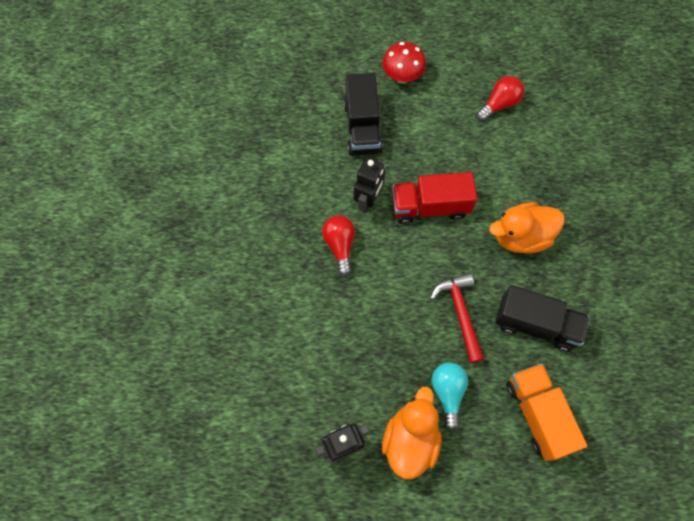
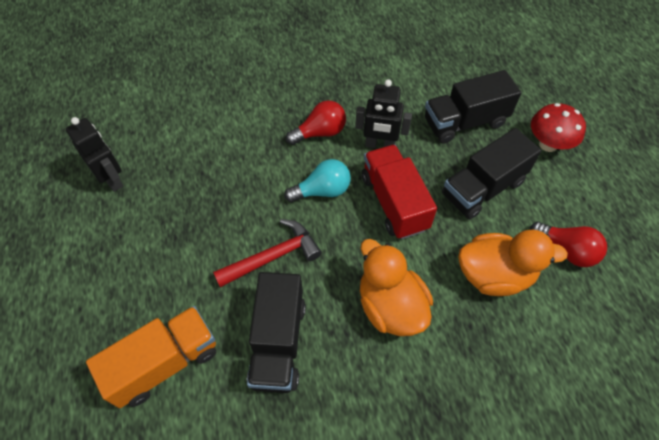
camera: 75 degrees right, 10 degrees down
orange duck [382,387,441,479] -> orange duck moved to [458,230,568,296]
turquoise light bulb [432,363,468,431] -> turquoise light bulb moved to [284,159,351,202]
none -> black truck [442,128,542,220]

